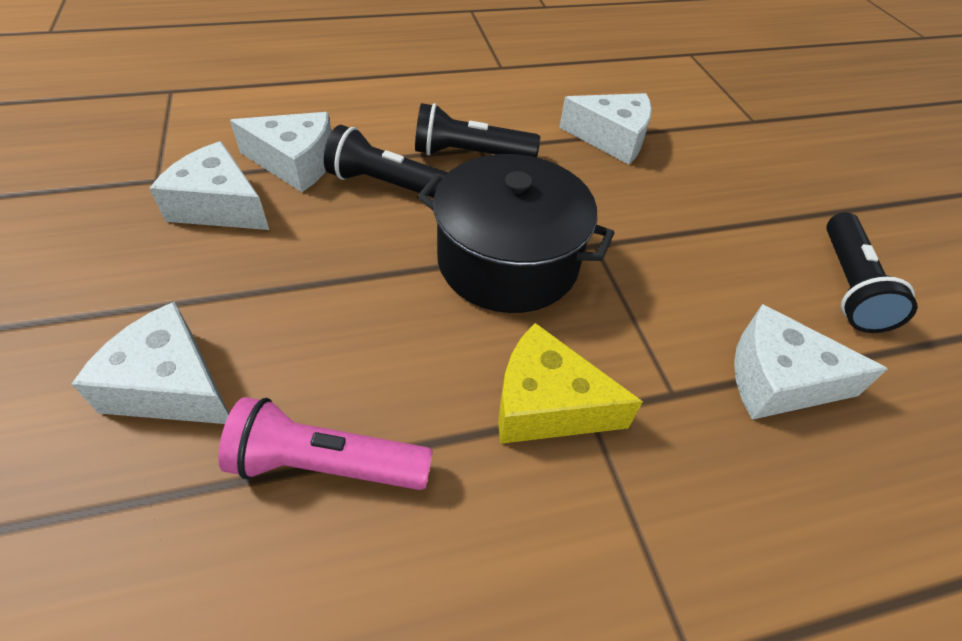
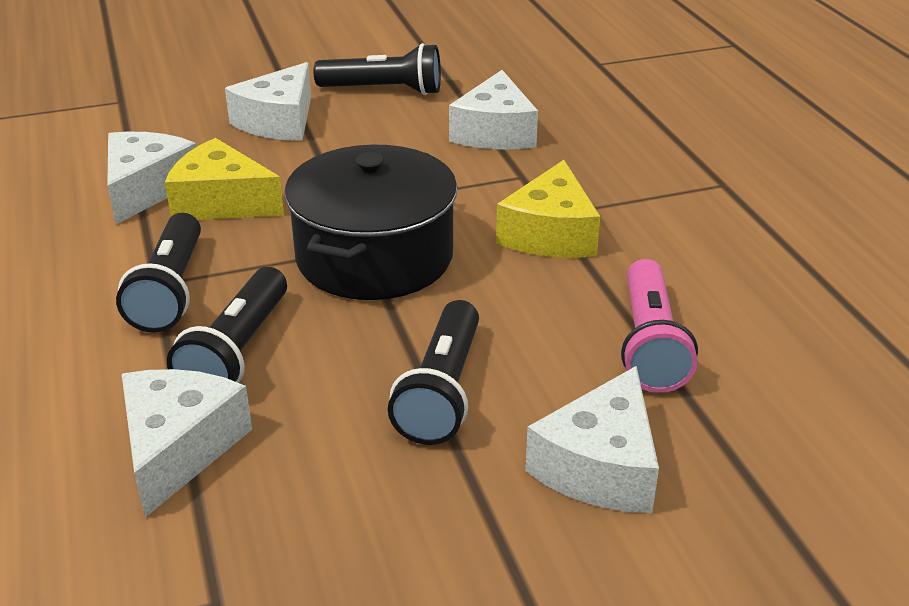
camera: 90 degrees left, 15 degrees down
white cheese [149,141,269,230] -> white cheese moved to [225,62,311,141]
none -> yellow cheese [165,138,284,220]
none -> black flashlight [388,300,479,445]

